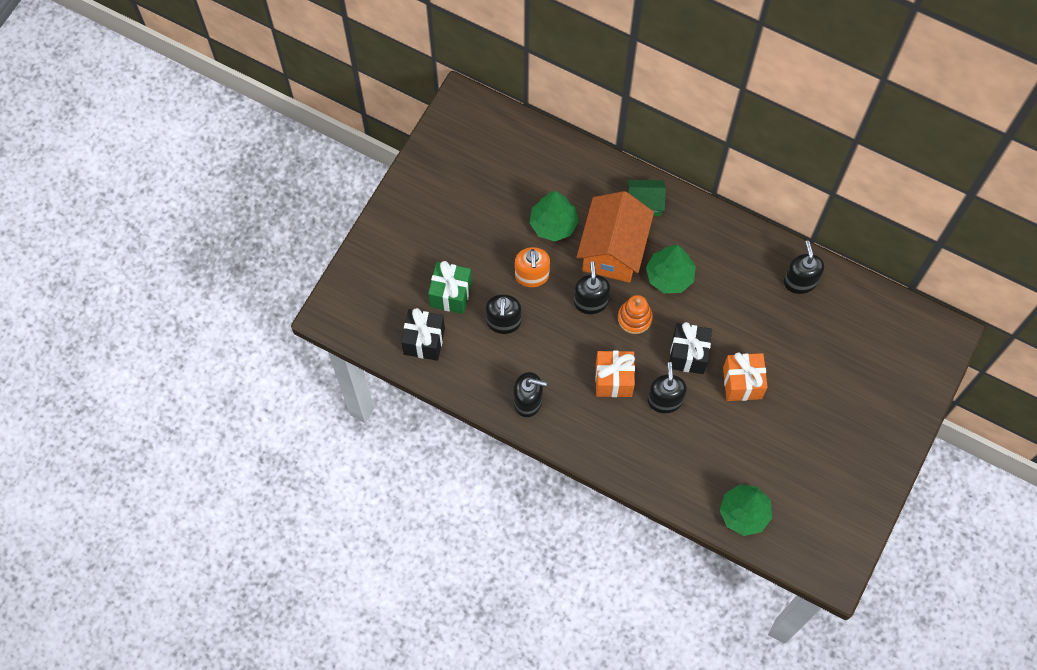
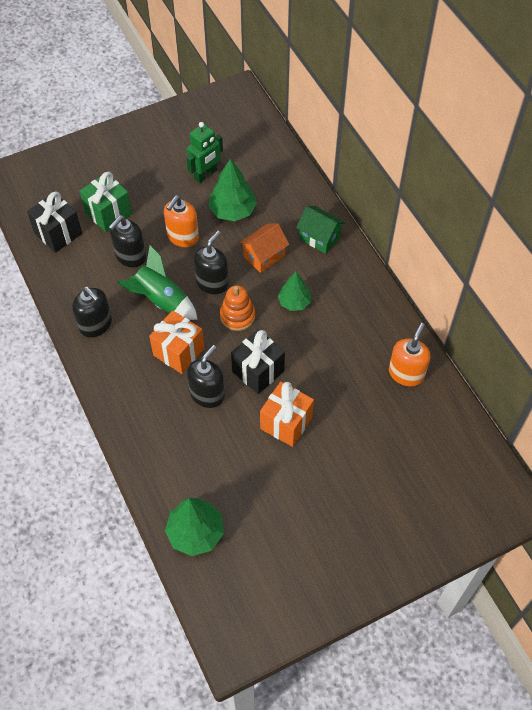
camera: 35 degrees right, 10 degrees down
orange house [576,191,654,283] -> orange house [239,223,289,273], size x0.54
green tree [646,245,696,293] -> green tree [278,272,311,311], size x0.66
black soap dispenser [784,240,824,294] -> orange soap dispenser [389,323,430,386]
none -> green rocket [117,245,198,320]
none -> green robot [186,122,223,183]

